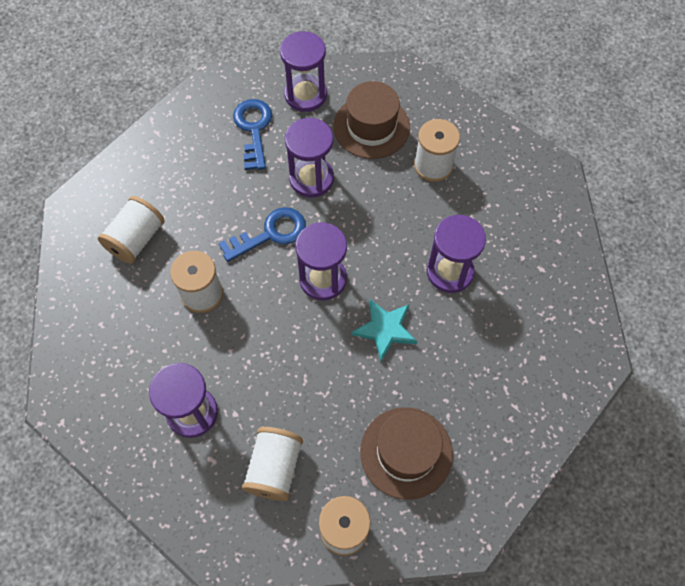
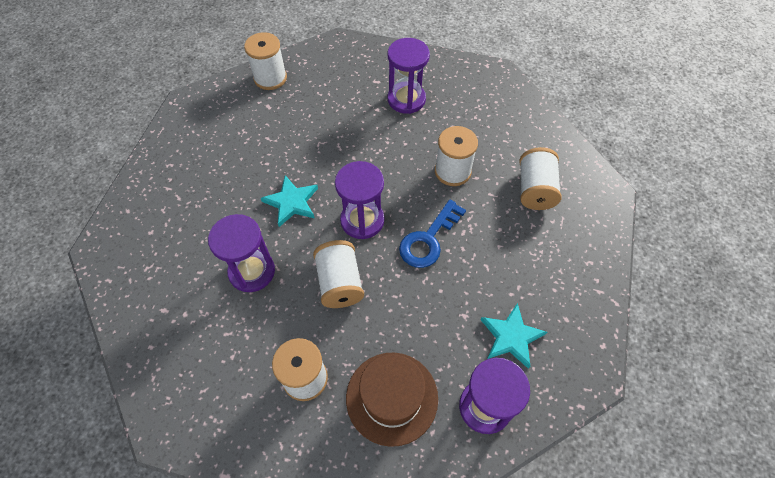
camera: 155 degrees right, 5 degrees down
blue key [233,99,272,170] -> turquoise star [481,303,547,369]
white spool [242,427,303,501] -> white spool moved to [313,240,364,308]
purple hourglass [285,118,334,198] -> none
brown hat [360,407,453,500] -> none

